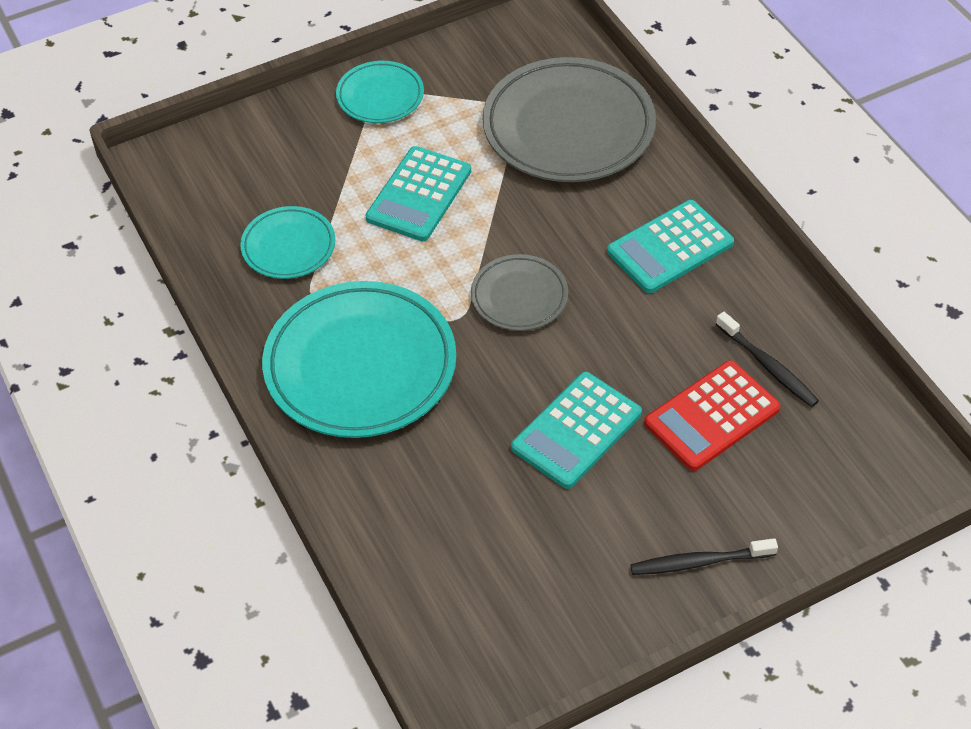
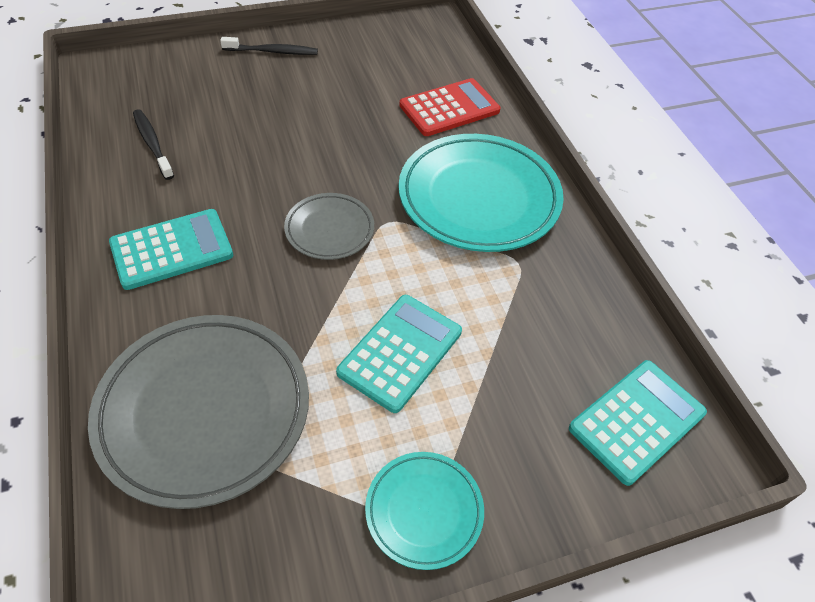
camera: 175 degrees left, 0 degrees up
turquoise plate [240,206,335,279] -> none
turquoise calculator [511,372,642,489] -> turquoise calculator moved to [569,360,707,486]
red calculator [644,360,781,471] -> red calculator moved to [399,78,501,136]

